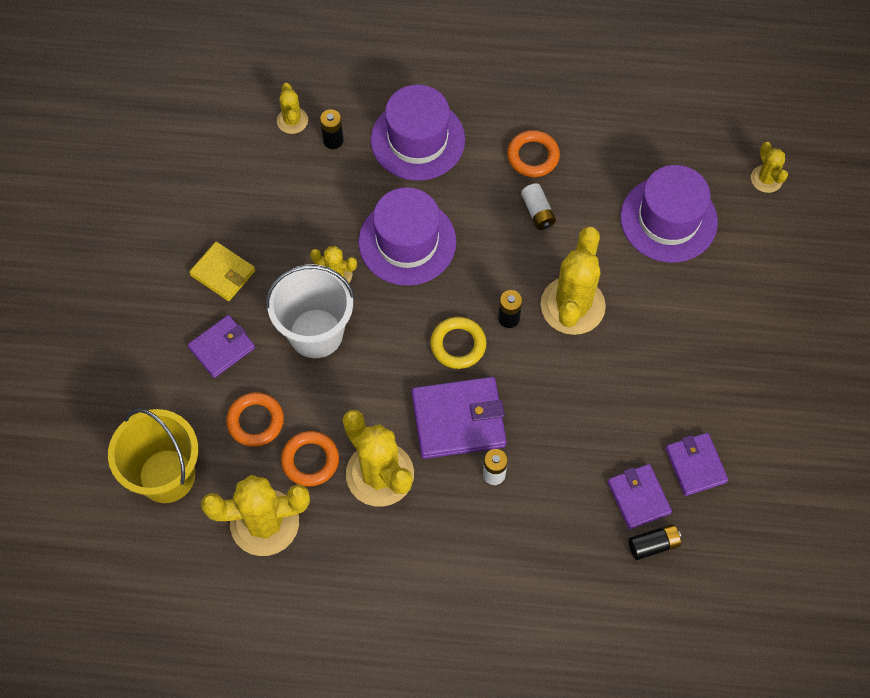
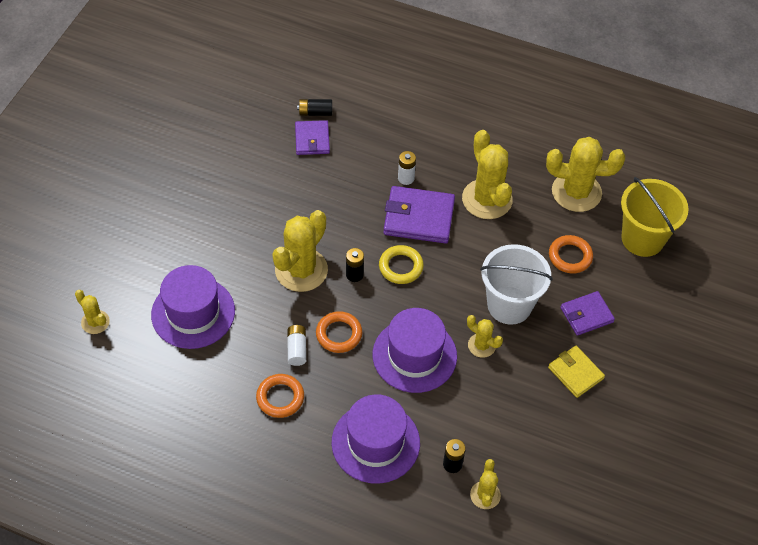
camera: 165 degrees left, 10 degrees down
orange ring [281,431,339,486] -> orange ring moved to [316,311,362,353]
purple wallet [665,433,728,496] -> none
yellow cactus [751,142,788,193] -> yellow cactus turned 45 degrees counterclockwise [75,290,110,334]

